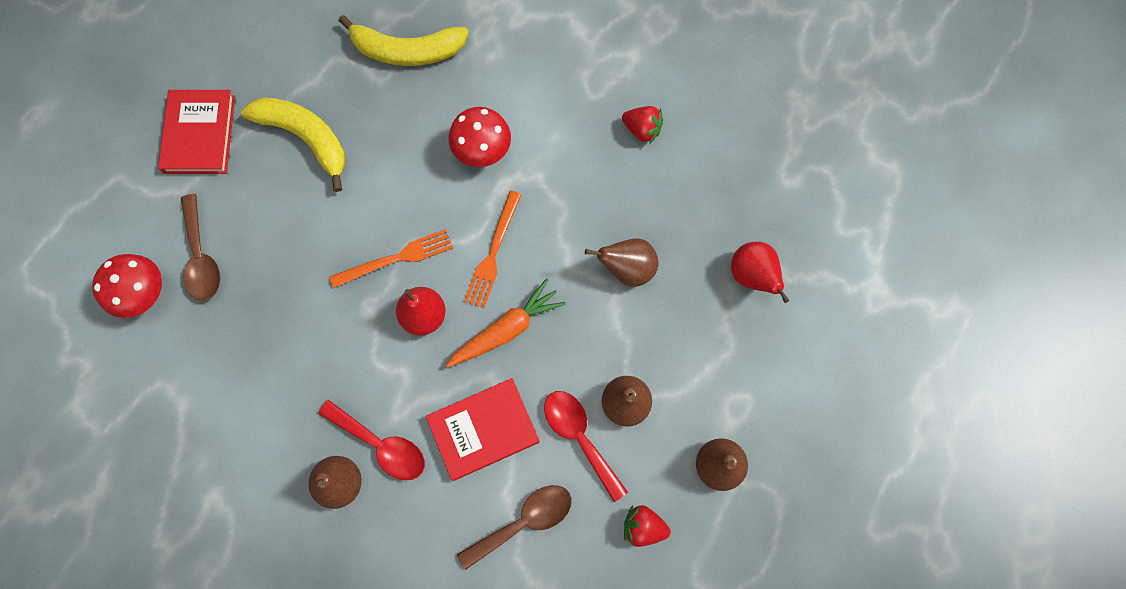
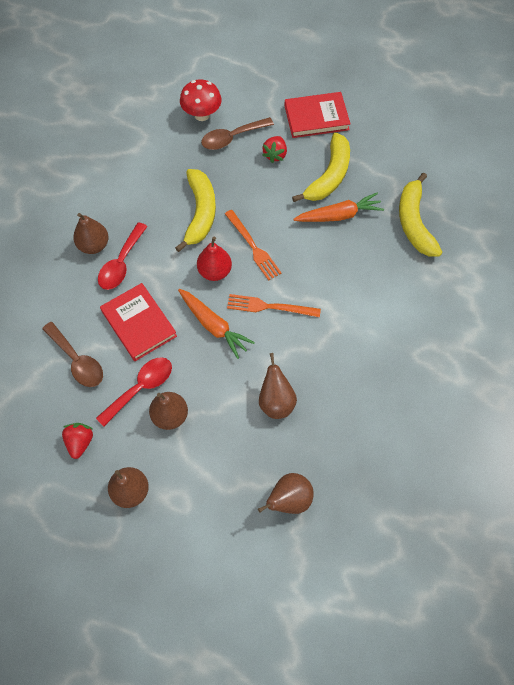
camera: 80 degrees right, 10 degrees down
red mushroom [449,107,511,167] -> none
red strawberry [622,106,663,144] -> red strawberry moved to [262,136,287,163]
red pear [731,242,789,303] -> brown pear [258,473,314,514]
none -> yellow banana [175,169,216,252]
none -> orange carrot [293,193,384,222]

